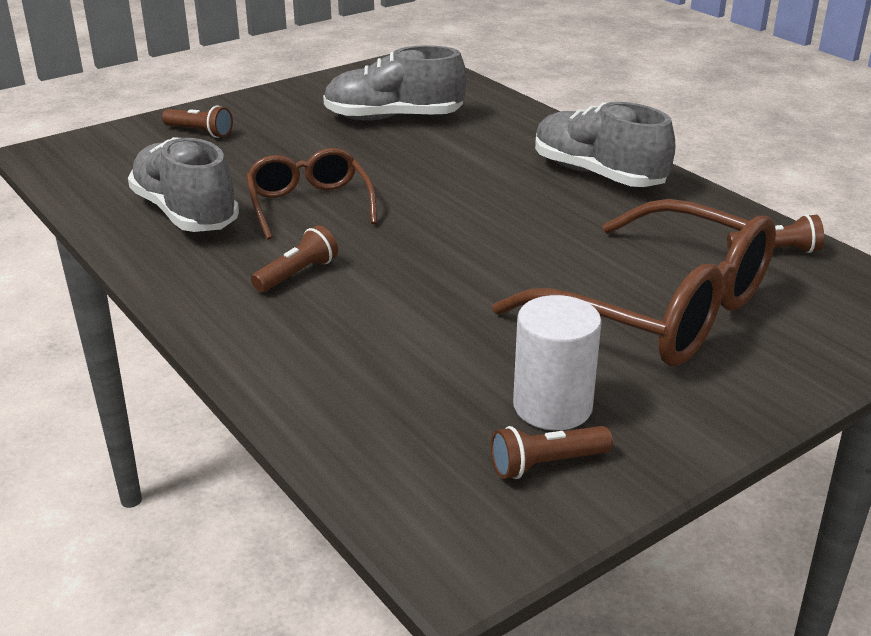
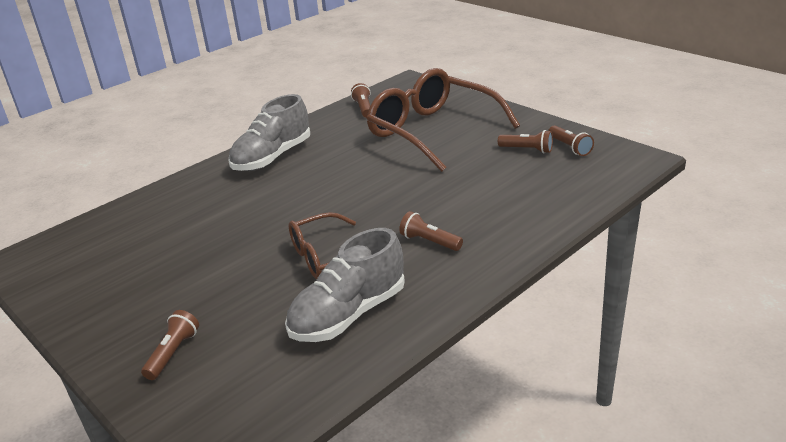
camera: 95 degrees left, 0 degrees up
grey shoe [323,45,466,121] -> none
brown glasses [492,199,776,366] -> brown glasses turned 75 degrees counterclockwise [366,68,520,172]
white cylinder [513,295,602,430] -> brown flashlight [498,130,553,153]

